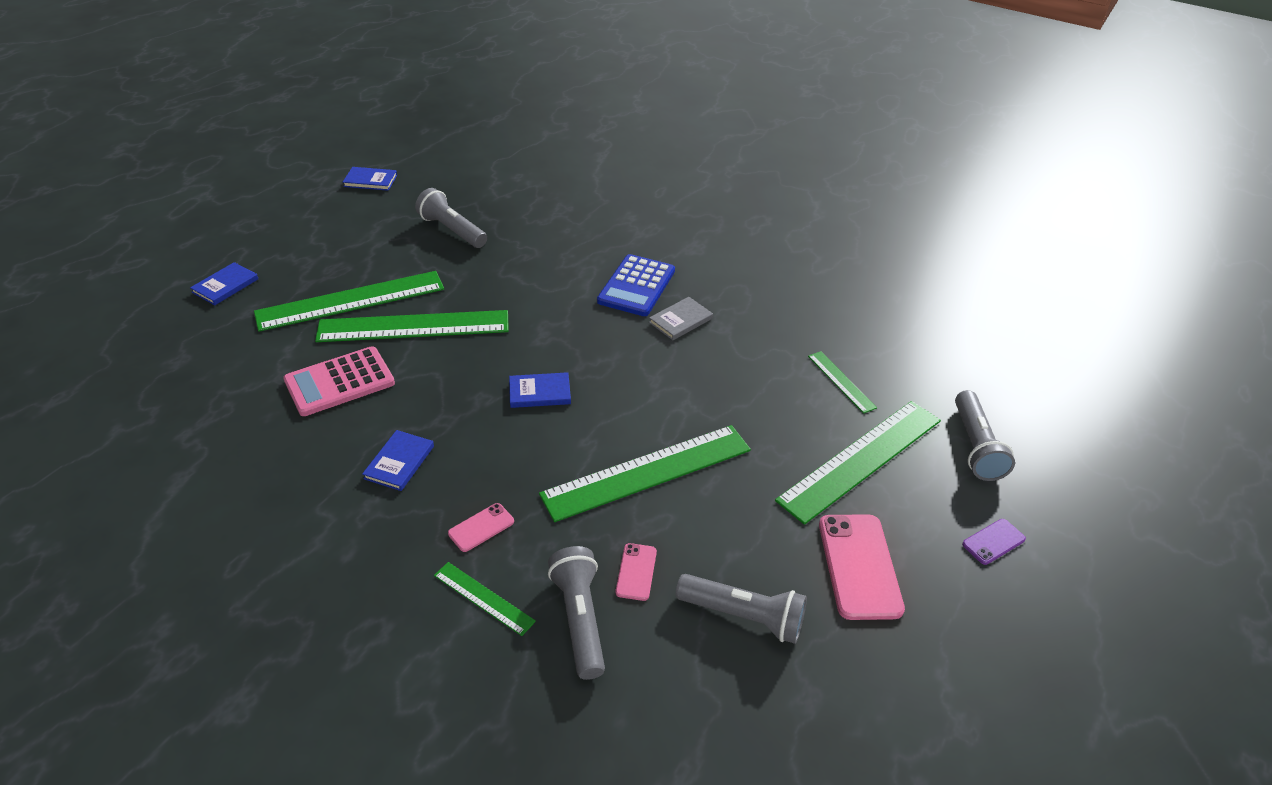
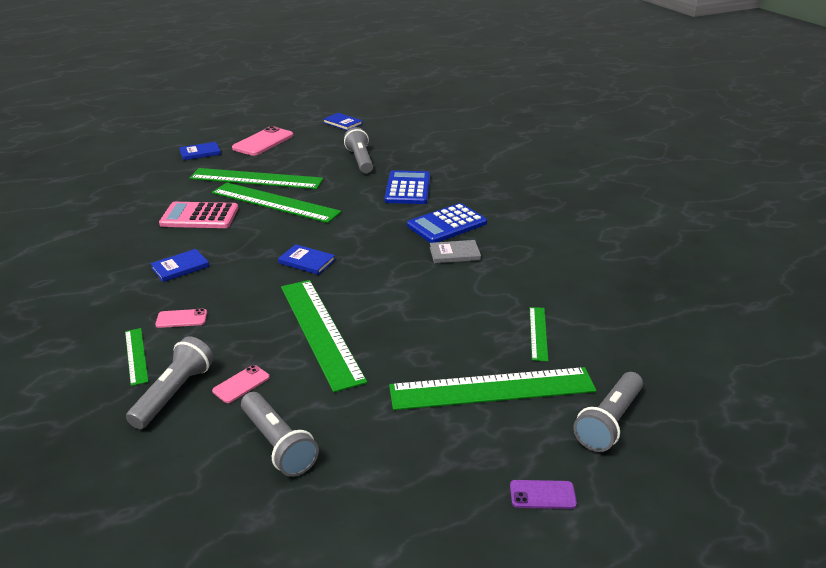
camera: 35 degrees right, 10 degrees down
green ruler [539,425,751,522] -> green ruler turned 60 degrees clockwise [281,280,367,392]
pink phone [819,514,905,620] -> pink phone moved to [232,126,293,156]
none -> blue calculator [384,170,430,204]

